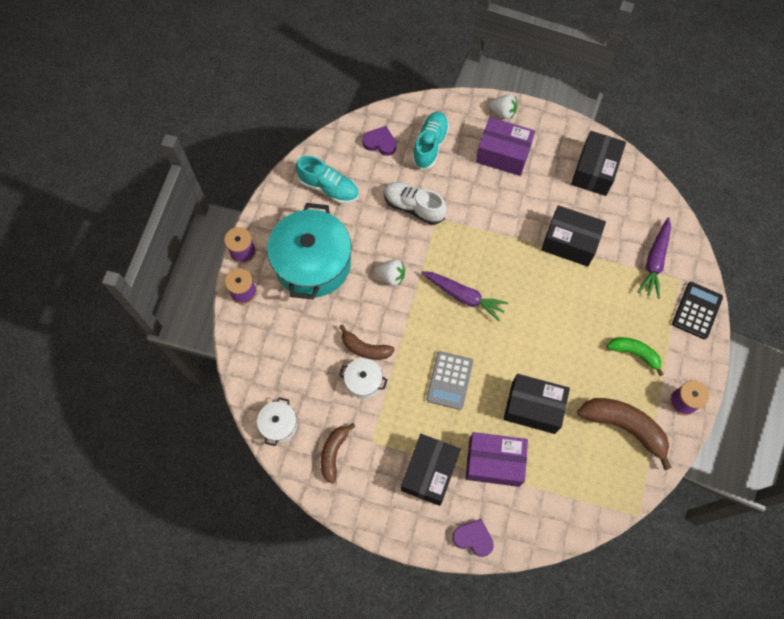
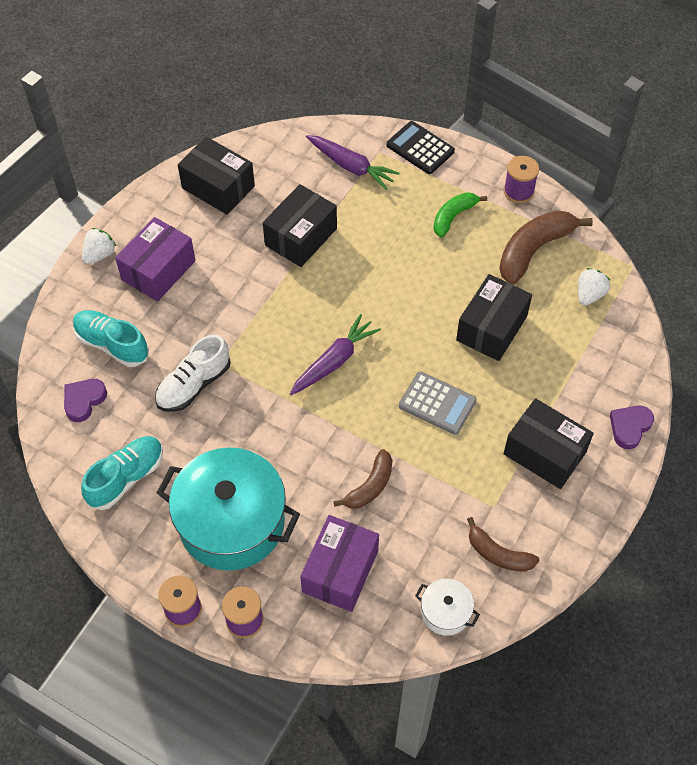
camera: 75 degrees left, 10 degrees down
white pot [339,358,388,399] -> none
white strawberry [375,259,405,286] -> white strawberry moved to [578,268,610,306]
purple box [466,432,528,487] -> purple box moved to [300,515,379,612]

